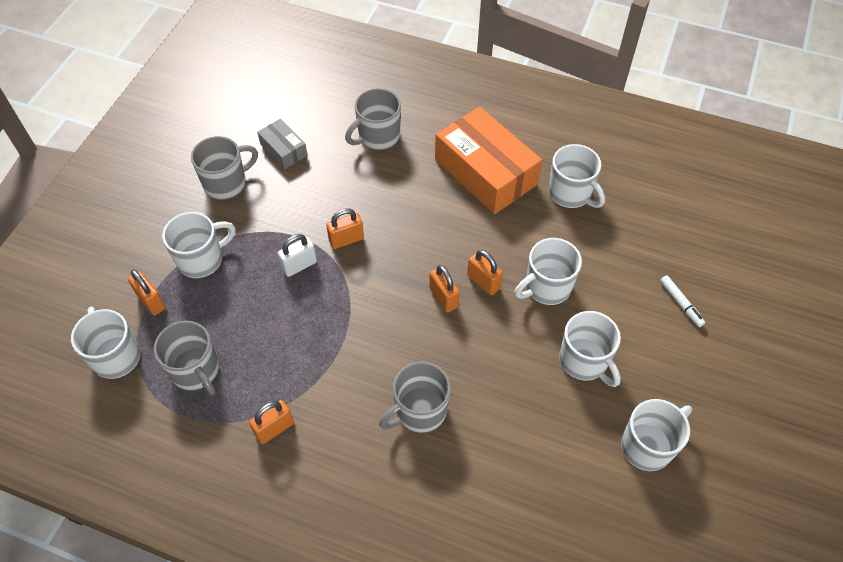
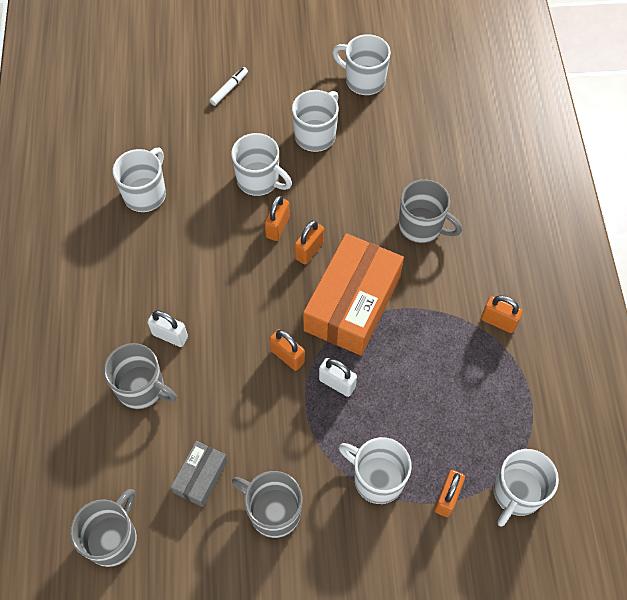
camera: 115 degrees left, 5 degrees up
grey mug [154,321,219,395] -> grey mug moved to [70,489,137,567]
orange box [435,107,542,214] -> orange box moved to [303,233,404,356]
none -> white padlock [147,310,188,347]

